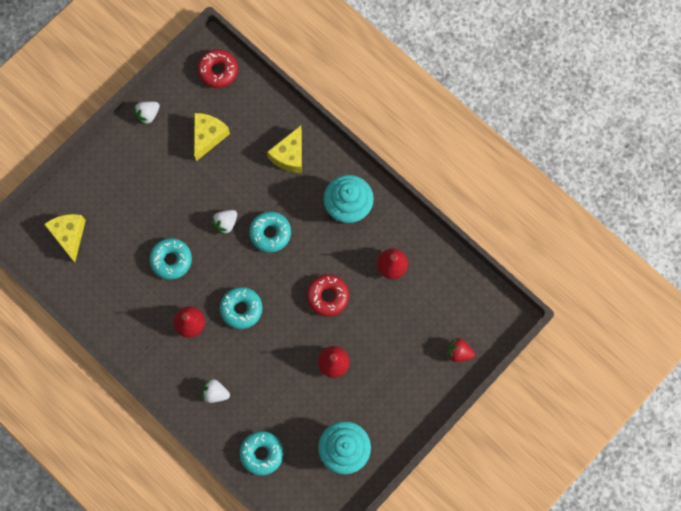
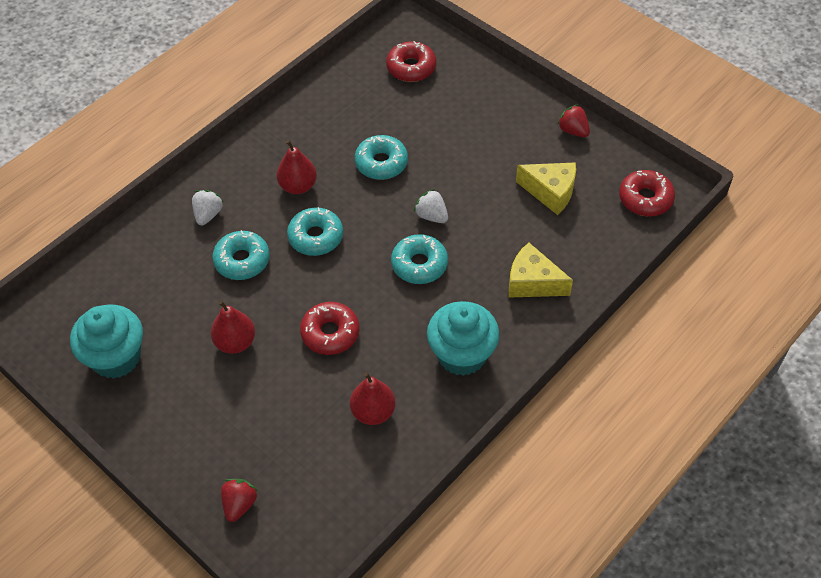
camera: 90 degrees right, 20 degrees down
yellow cheese [44,214,86,262] -> red donut [386,41,436,82]
white strawberry [134,101,160,126] -> red strawberry [557,104,590,137]
turquoise donut [240,431,284,476] -> turquoise donut moved to [212,230,270,280]

